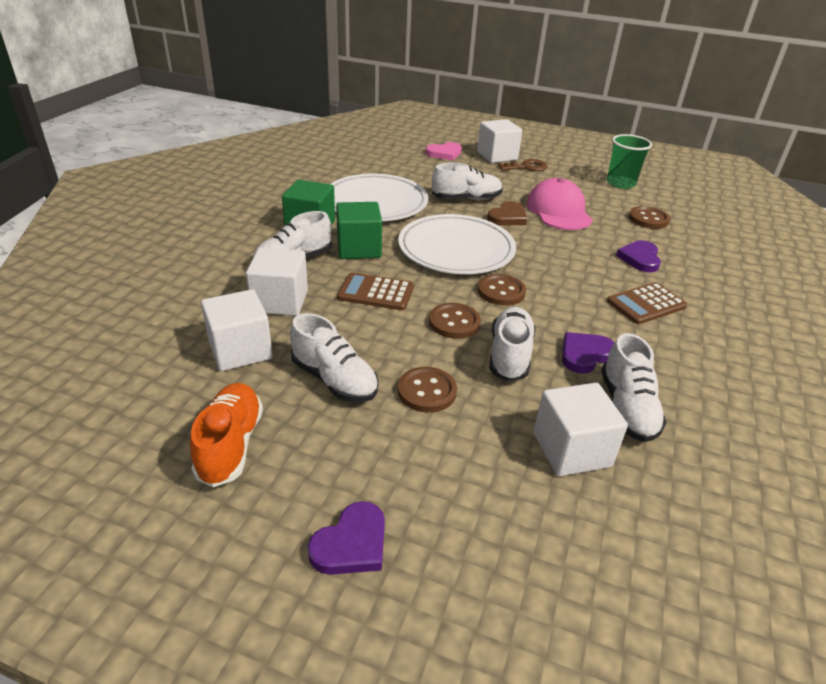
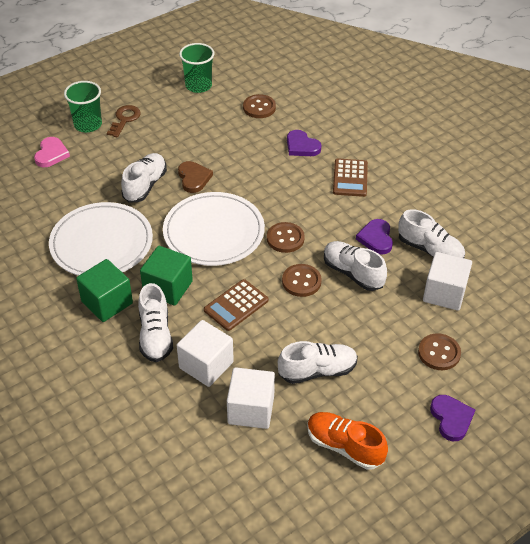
camera: 55 degrees left, 10 degrees up
brown button [398,367,457,413] -> brown button moved to [418,333,461,370]
white cube [477,119,522,163] -> green cup [64,81,102,132]
pink cap [526,178,593,230] -> none

